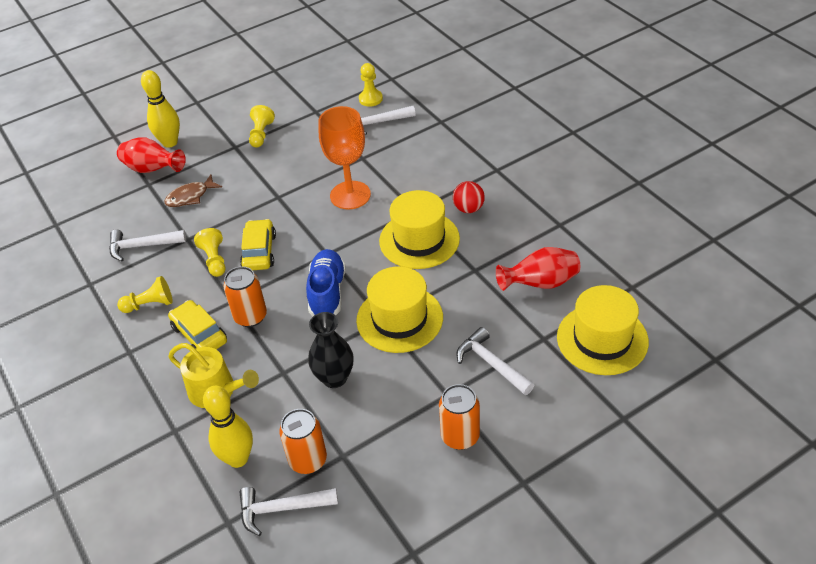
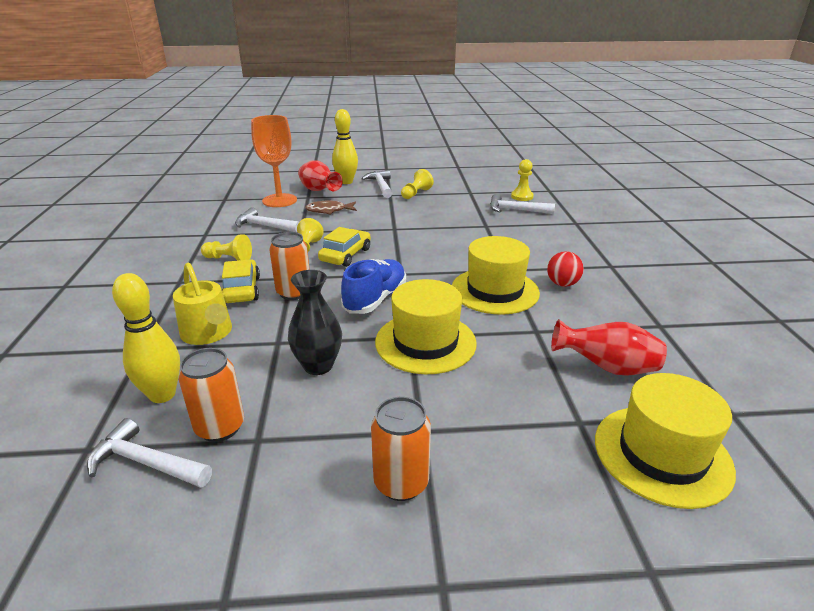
camera: 25 degrees right, 15 degrees down
orange goblet [319,106,371,210] -> orange goblet moved to [251,115,297,207]
white hammer [456,327,534,395] -> white hammer moved to [361,170,392,198]

